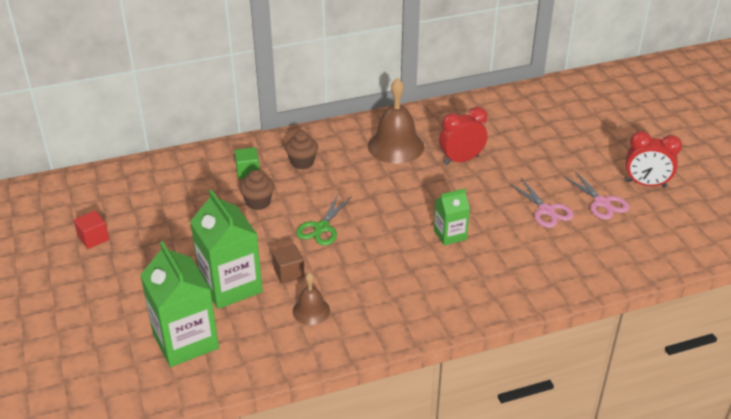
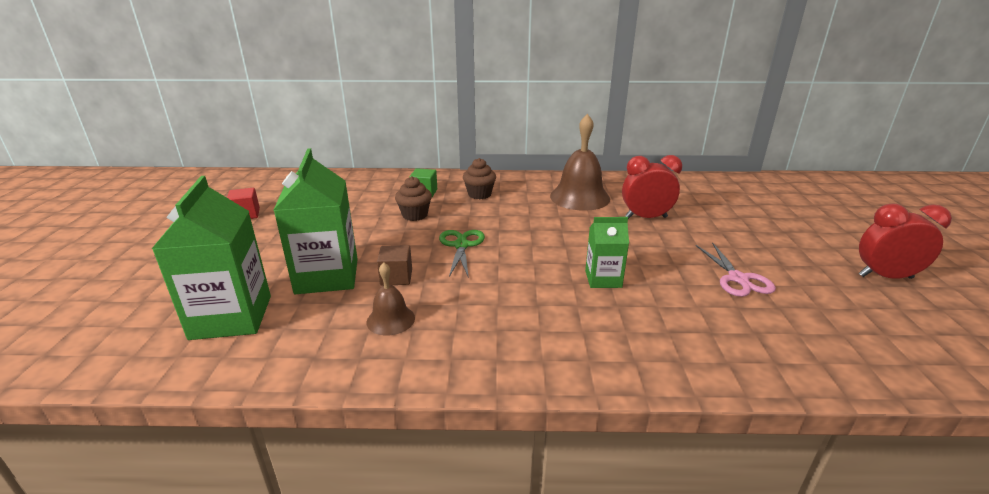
camera: 20 degrees right, 10 degrees down
green scissors [296,194,352,245] -> green scissors turned 135 degrees clockwise [439,230,485,278]
pink scissors [563,171,629,219] -> none
red clock [626,131,682,188] -> red clock turned 150 degrees clockwise [859,203,952,279]

